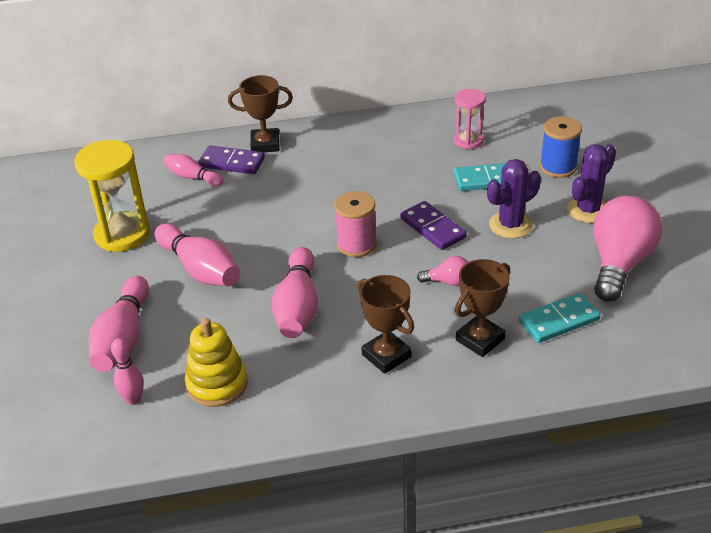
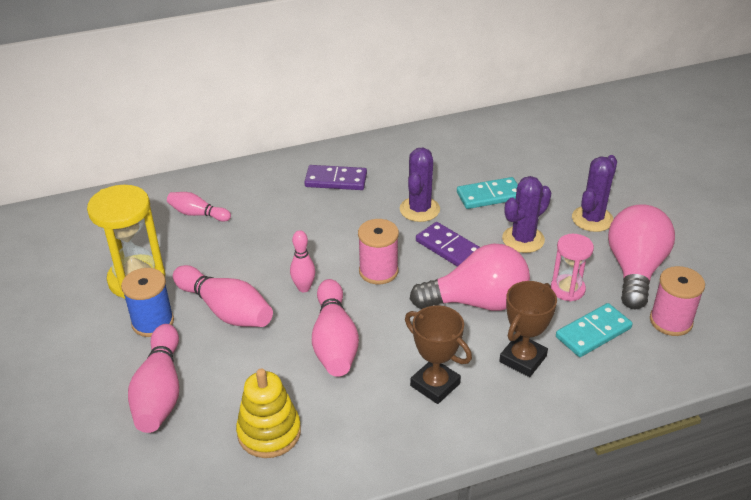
camera: 10 degrees left, 0 degrees up
pink bowling pin [111,338,144,405] -> pink bowling pin moved to [290,230,316,292]
purple domino [198,146,265,174] -> purple domino moved to [304,165,367,190]
brown trophy [228,75,293,152] -> none
pink light bulb [417,256,468,286] -> pink light bulb [410,243,530,311], size x2.21
pink hourglass [453,89,486,149] -> pink hourglass moved to [551,234,594,301]
blue spool [540,116,582,178] -> blue spool moved to [121,268,174,337]
none -> purple cactus [400,148,440,222]
none -> pink spool [650,266,705,336]

